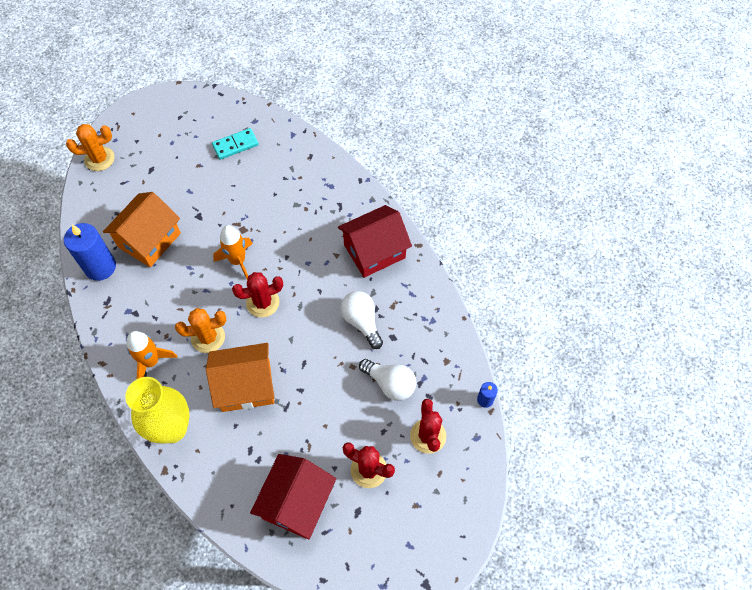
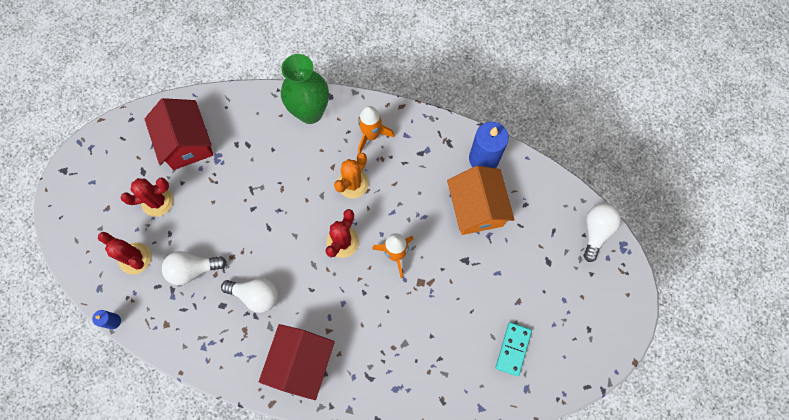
camera: 135 degrees right, 10 degrees up
orange cactus [66,124,115,171] -> white light bulb [584,204,621,262]
yellow vase [125,377,189,443] -> green vase [281,54,329,124]
orange house [206,343,275,412] -> none

